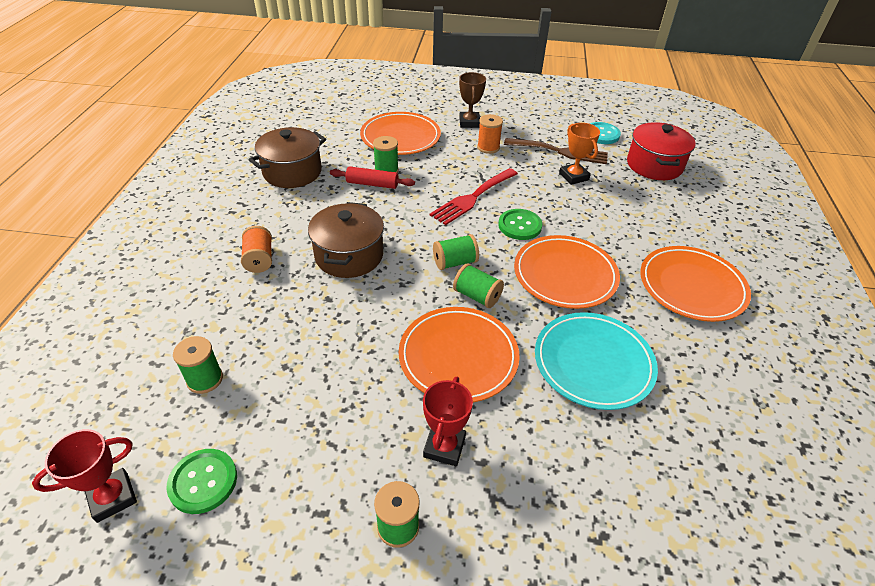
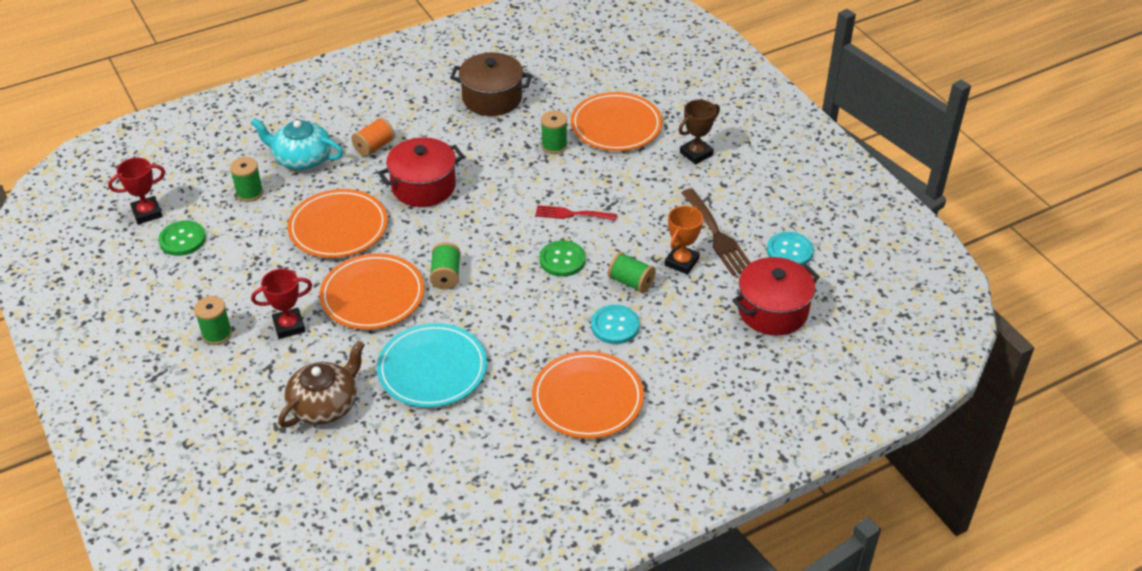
camera: 55 degrees right, 0 degrees up
red trophy [32,429,137,523] -> red trophy turned 45 degrees counterclockwise [108,157,165,224]
brown pot [308,202,384,278] -> red pot [378,137,465,207]
red rolling pin [330,166,415,189] -> none
red fork [430,168,518,225] -> red fork [535,205,617,221], size x0.65
green spool [433,234,479,270] -> green spool moved to [608,252,656,293]
orange spool [477,114,503,154] -> none
orange plate [514,235,620,309] -> orange plate moved to [288,189,388,258]
none -> turquoise teapot [251,118,343,170]
none -> brown teapot [278,340,365,428]
none -> turquoise button [591,305,639,344]

